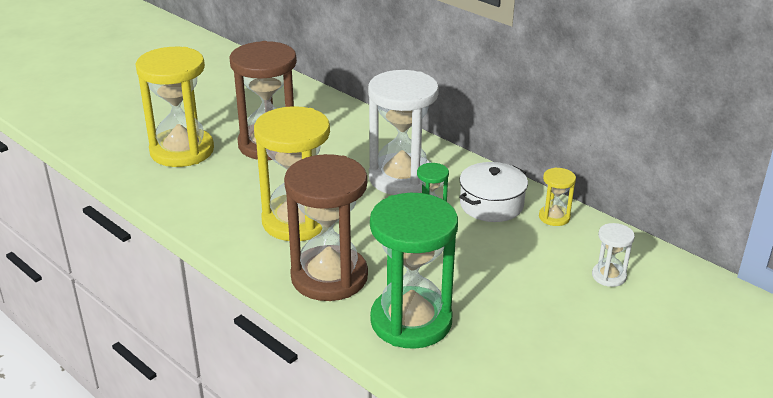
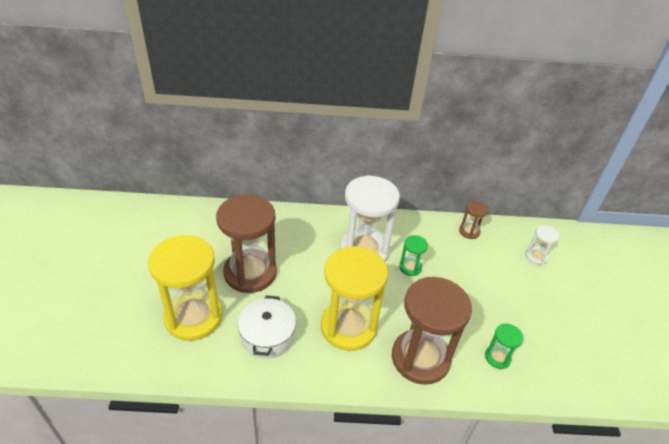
camera: 45 degrees left, 10 degrees up
green hourglass [370,193,458,349] -> green hourglass [485,324,523,369], size x0.45
white pot [459,162,528,222] -> white pot moved to [237,295,296,359]
yellow hourglass [539,168,576,226] -> brown hourglass [459,201,488,239]

